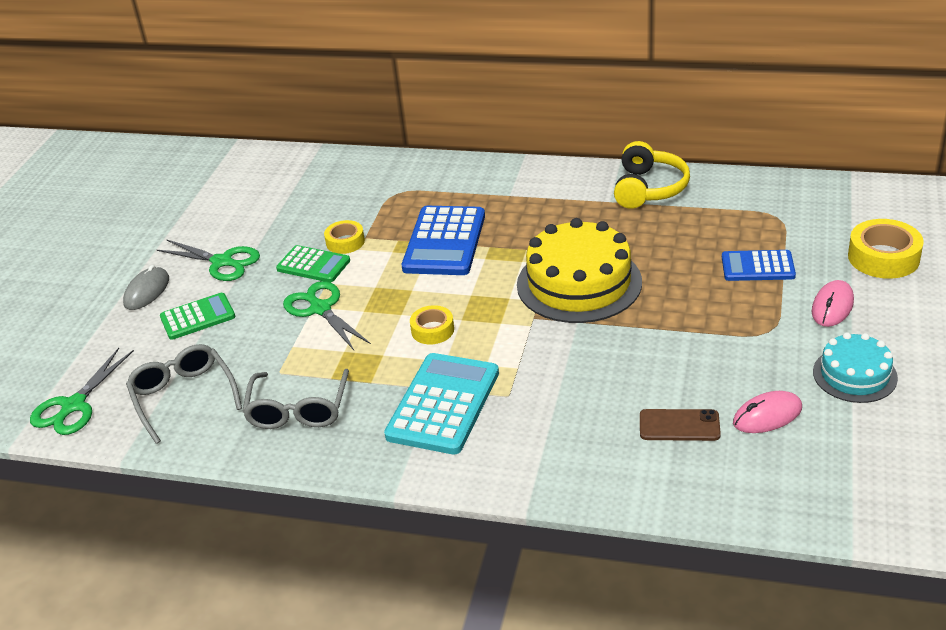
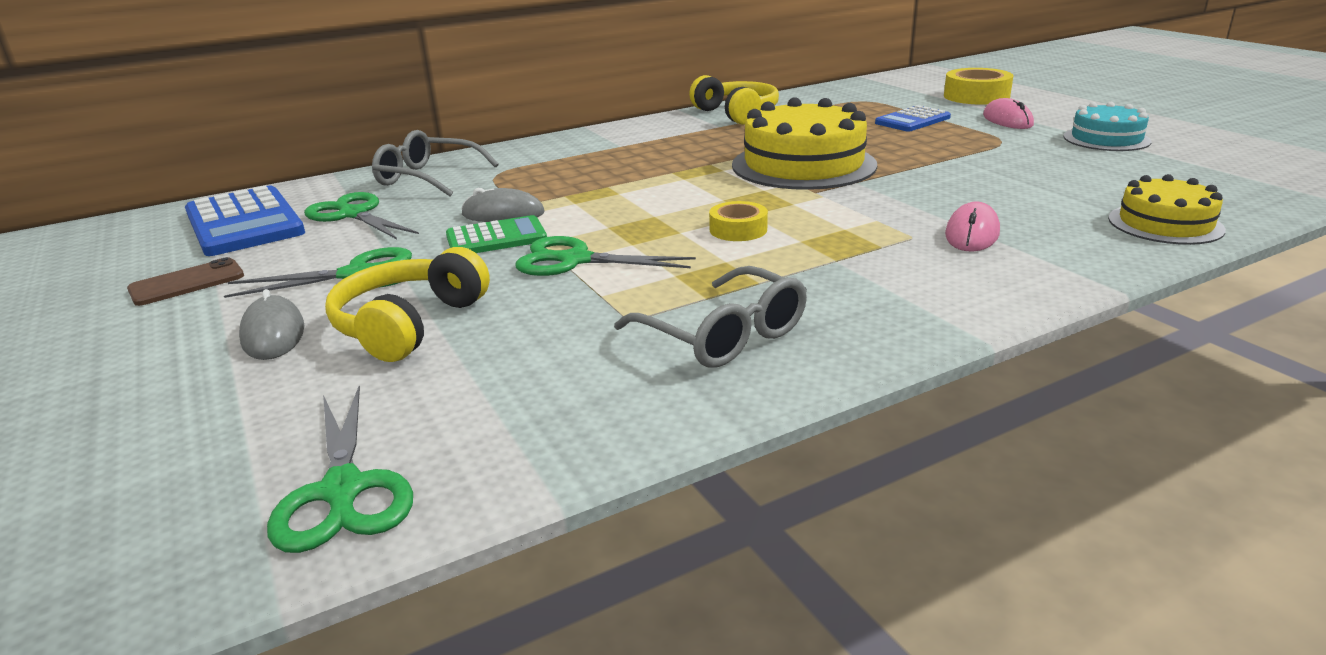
camera: 45 degrees left, 10 degrees down
grey glasses [126,344,242,444] -> grey glasses moved to [372,130,499,196]
green calculator [160,293,235,340] -> yellow headphones [325,247,490,362]
yellow tape [324,220,365,254] -> grey mouse [461,188,545,222]
turquoise calculator [384,353,499,454] -> none
blue calculator [402,206,485,275] -> blue calculator moved to [185,185,305,256]
brown phone [640,409,721,441] -> brown phone moved to [127,257,244,306]
pink mouse [733,391,802,433] -> pink mouse moved to [945,201,1000,252]
none -> green scissors [304,192,419,239]
none -> yellow cake [1108,174,1226,245]

